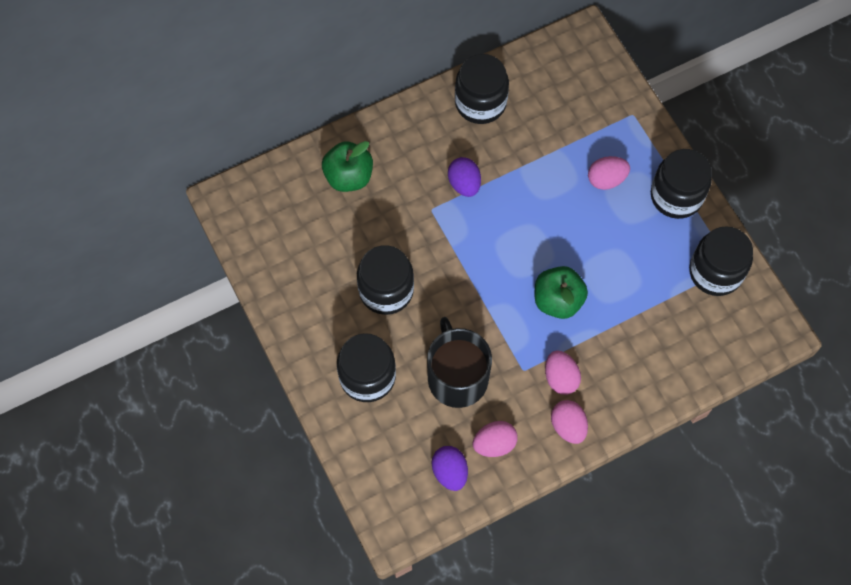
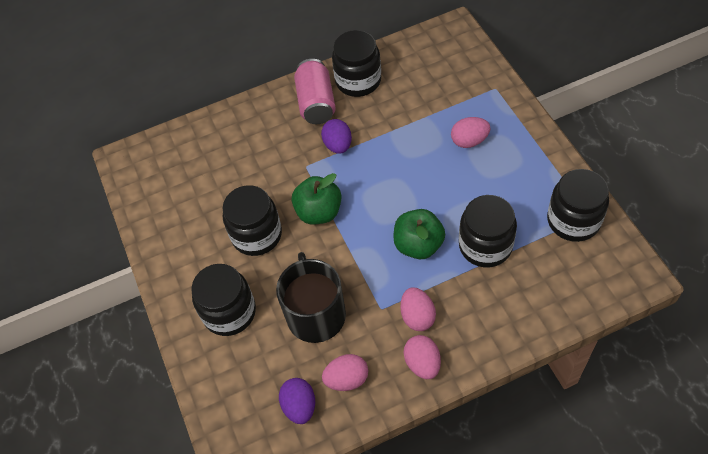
camera: 10 degrees right, 10 degrees down
green apple [322,141,373,192] -> green apple moved to [292,173,341,224]
black jar [651,149,712,219] -> black jar moved to [459,195,517,267]
none -> pink can [294,59,336,124]

